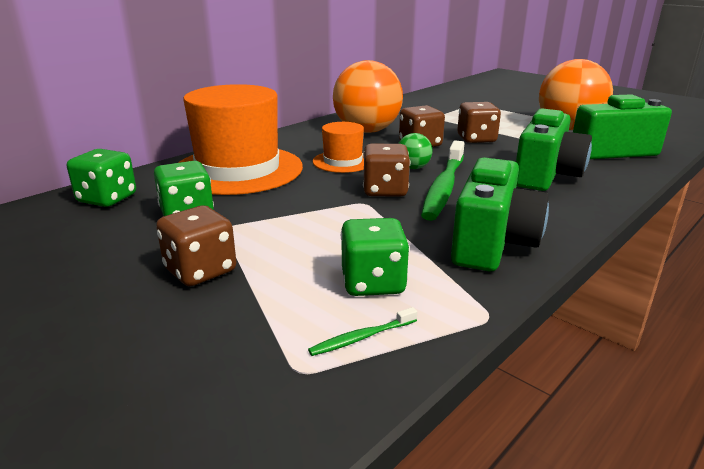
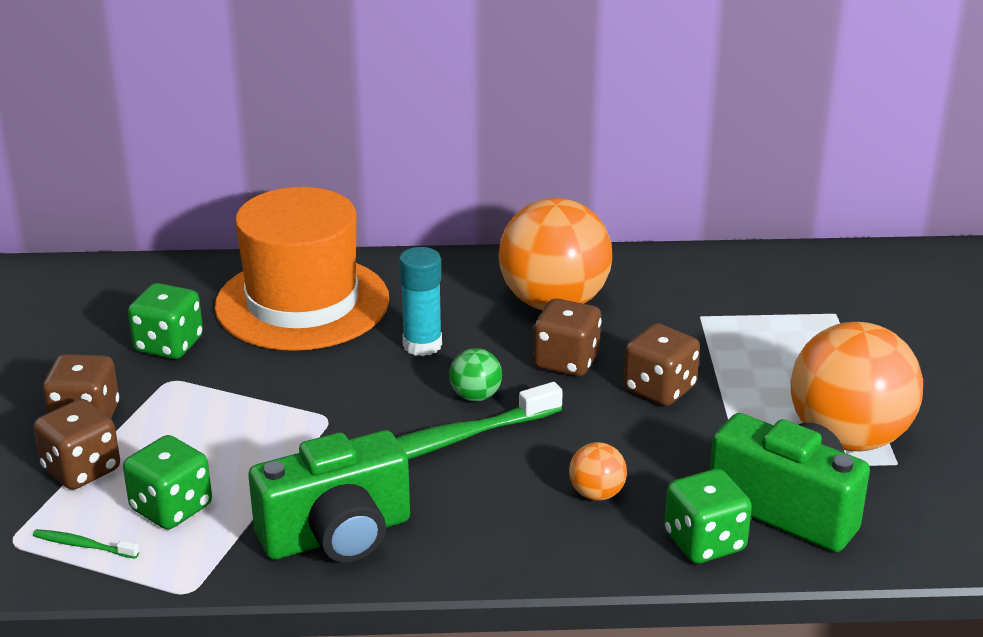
camera: 45 degrees right, 5 degrees up
green dice [67,149,136,207] -> green dice moved to [664,469,752,564]
orange hat [313,122,364,173] -> turquoise glue stick [399,247,442,356]
brown dice [363,144,410,197] -> brown dice moved to [33,399,120,490]
green camera [516,108,592,191] -> orange ball [569,442,627,501]

